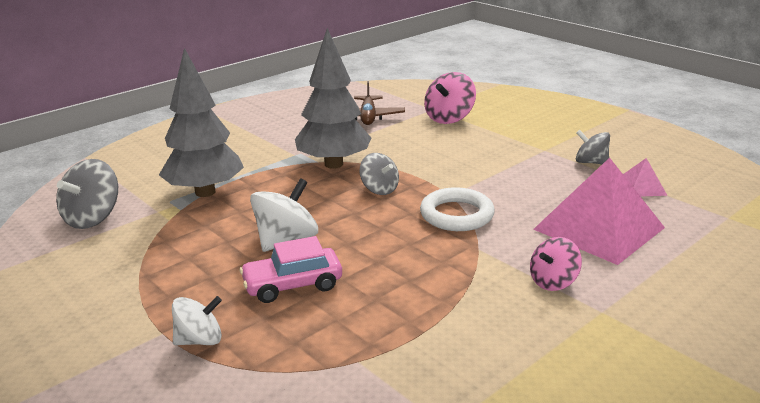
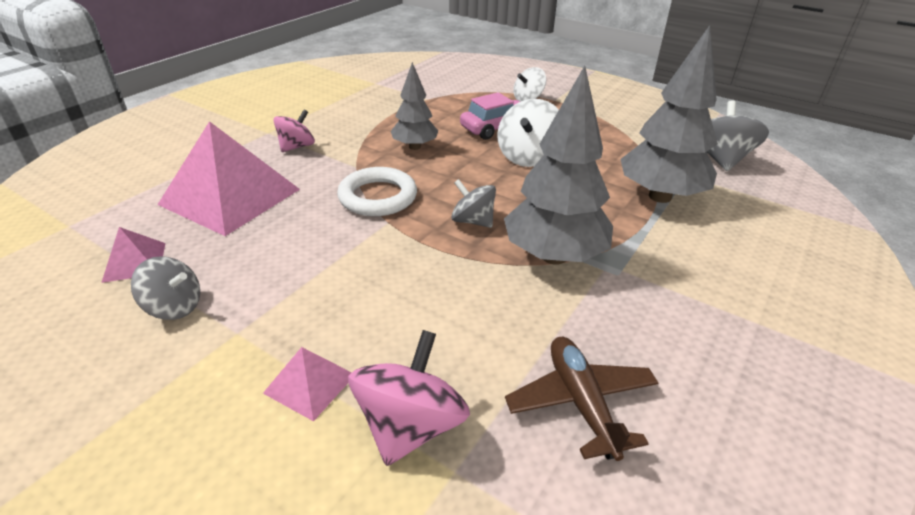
camera: 165 degrees right, 10 degrees up
none -> pink pyramid [263,347,352,421]
none -> grey tree [391,62,438,150]

